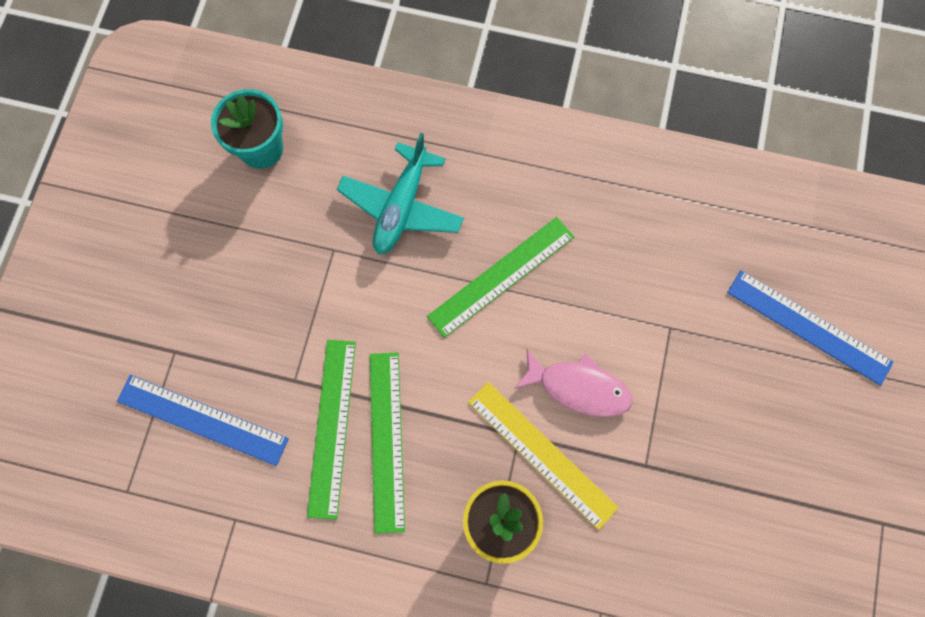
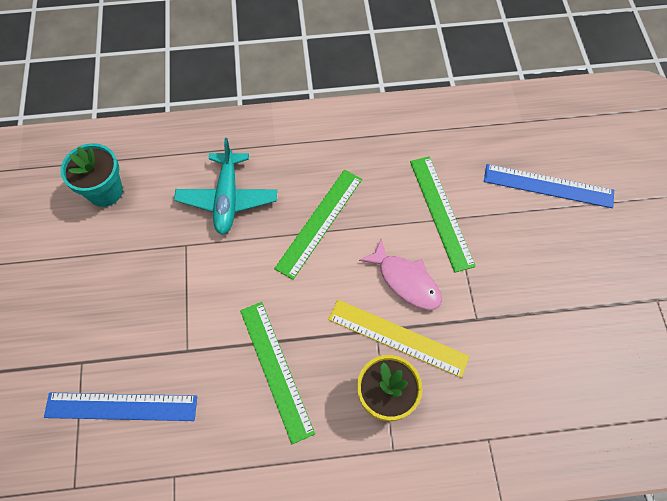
camera: 20 degrees left, 10 degrees down
green ruler [307,340,356,520] -> green ruler moved to [410,156,476,273]
pink fish [514,349,632,417] -> pink fish turned 45 degrees clockwise [359,239,442,310]

